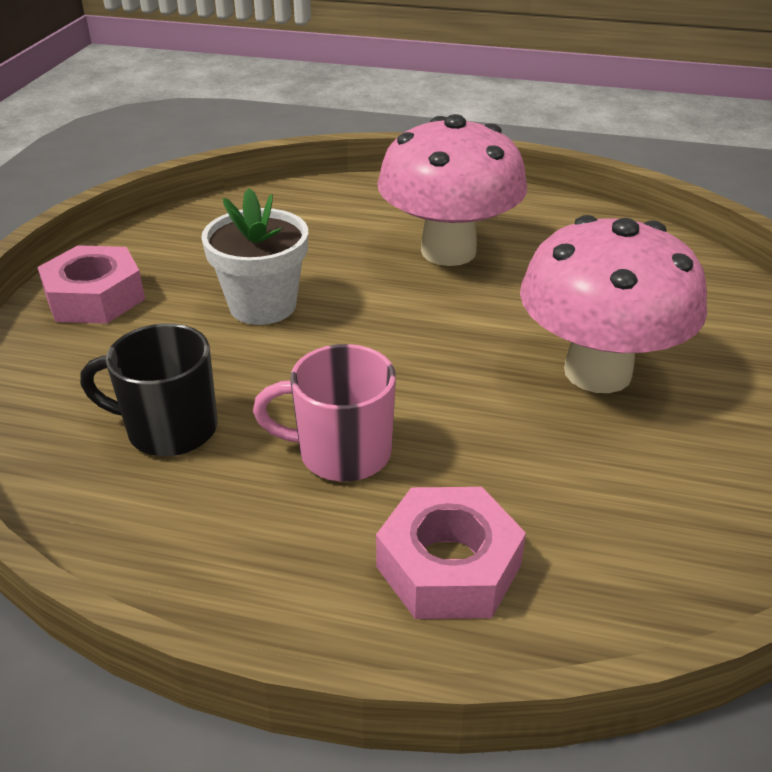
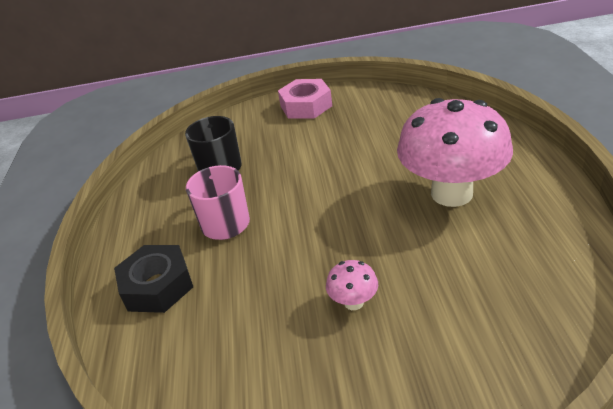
camera: 75 degrees right, 0 degrees up
white flower pot [201,188,308,325] -> none
pink nut [376,487,526,619] -> black nut [114,245,193,313]
pink mushroom [520,215,707,393] -> pink mushroom [326,260,378,310], size x0.41

